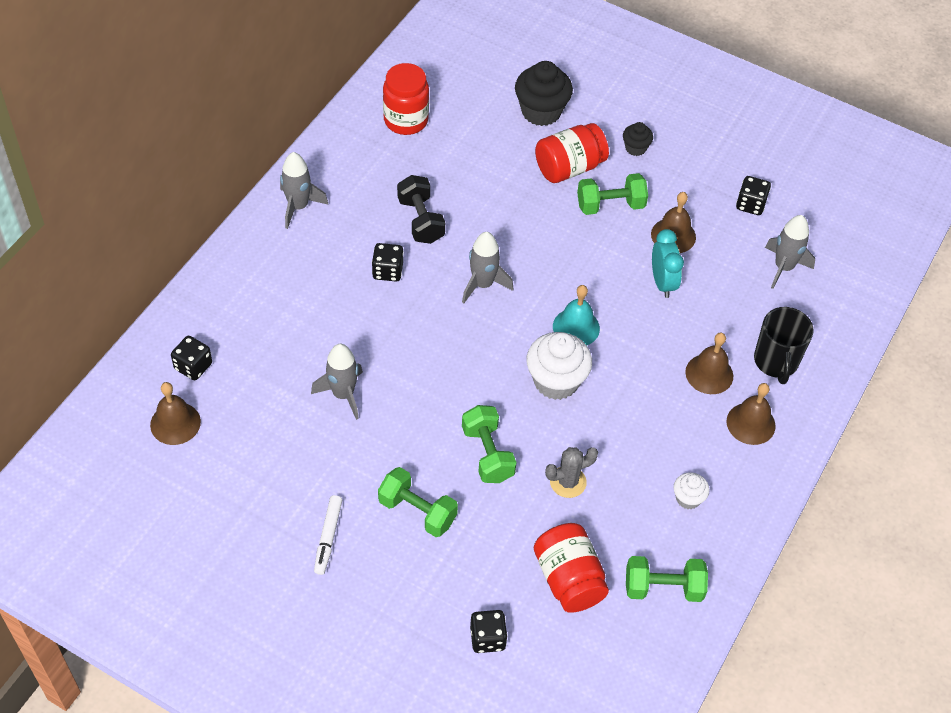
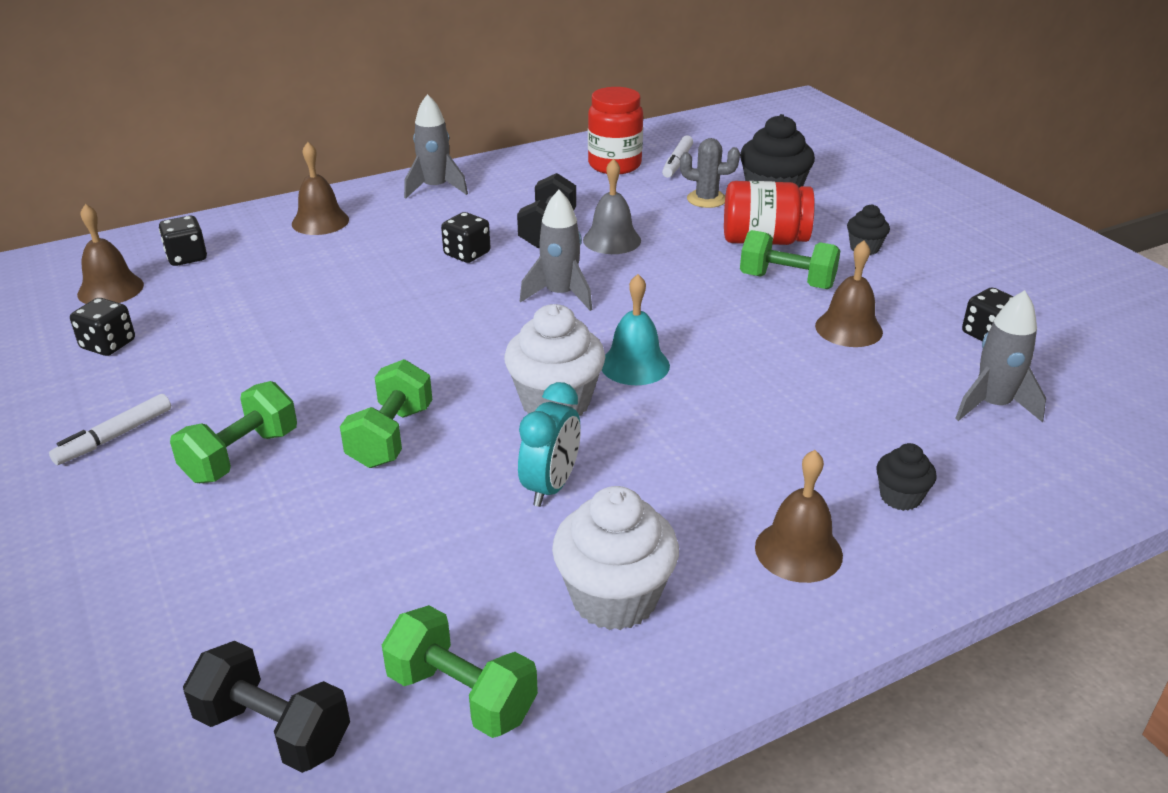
camera: 35 degrees right, 20 degrees down
grey rocket [311,344,363,420] -> none
green dumbbell [378,467,458,537] -> green dumbbell turned 60 degrees clockwise [170,381,297,483]
black dice [470,610,507,653] -> black dice moved to [70,298,135,356]
red jar [534,523,609,613] -> none
grey cactus [545,447,598,498] -> grey cactus moved to [680,138,740,208]
turquoise clock [652,229,684,298] -> turquoise clock moved to [518,382,581,507]
white cupcake [674,472,710,509] -> white cupcake [552,486,679,630], size x1.91
brown bell [685,332,733,394] -> brown bell moved to [292,142,349,235]
black mug [754,307,813,384] -> black cupcake [876,443,937,511]
none -> black dumbbell [183,641,350,773]
none -> grey bell [583,158,641,254]
none -> white marker [662,136,693,178]

